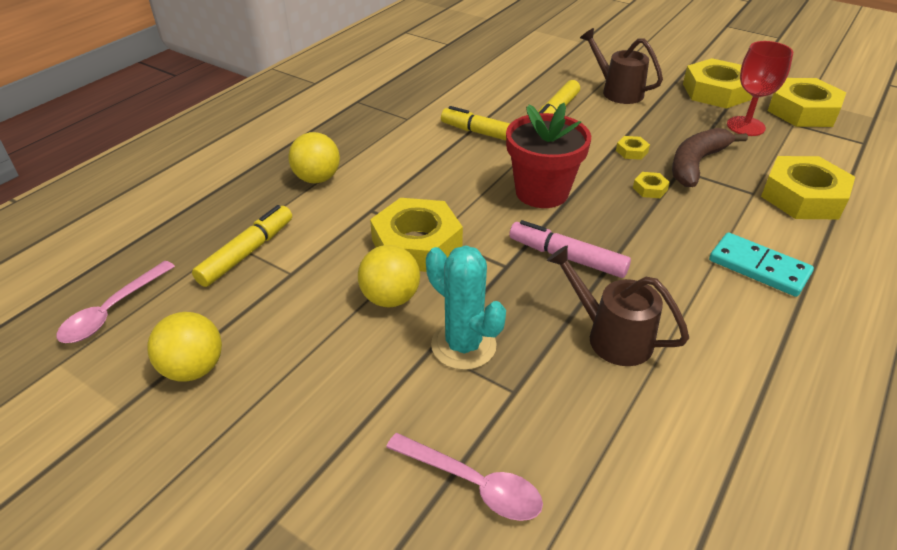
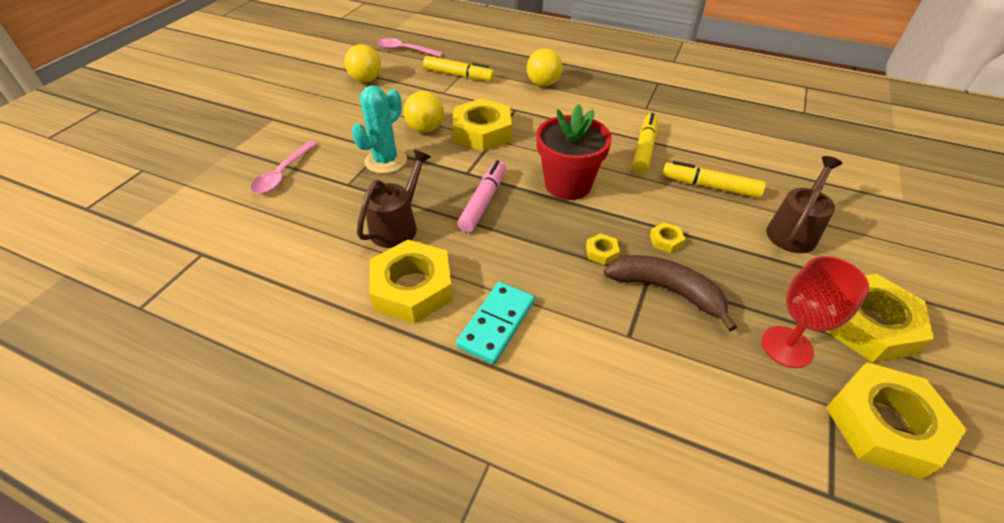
camera: 80 degrees right, 5 degrees up
yellow nut [761,156,855,219] -> yellow nut moved to [369,240,453,324]

